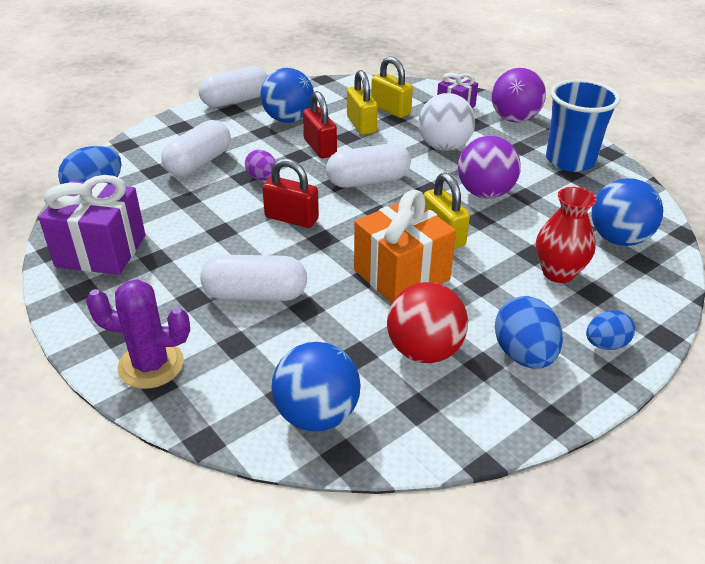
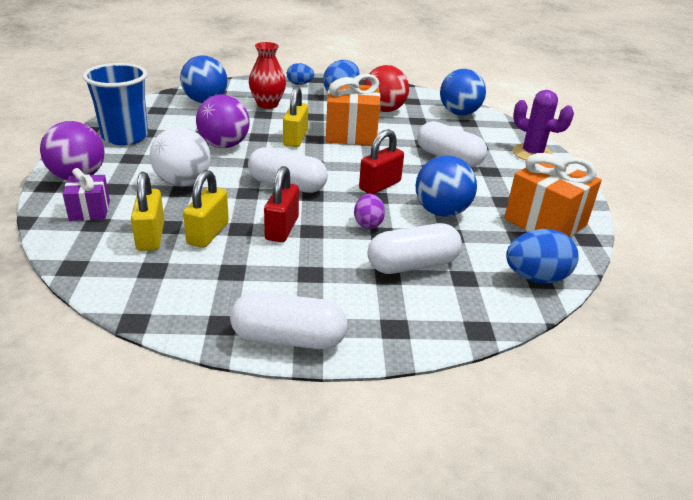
camera: 145 degrees left, 5 degrees down
purple gift [39,175,145,275] -> orange gift [504,153,602,237]
blue ball [261,68,314,123] -> blue ball moved to [416,155,477,217]
red padlock [262,158,319,228] -> red padlock turned 75 degrees clockwise [359,129,404,194]

